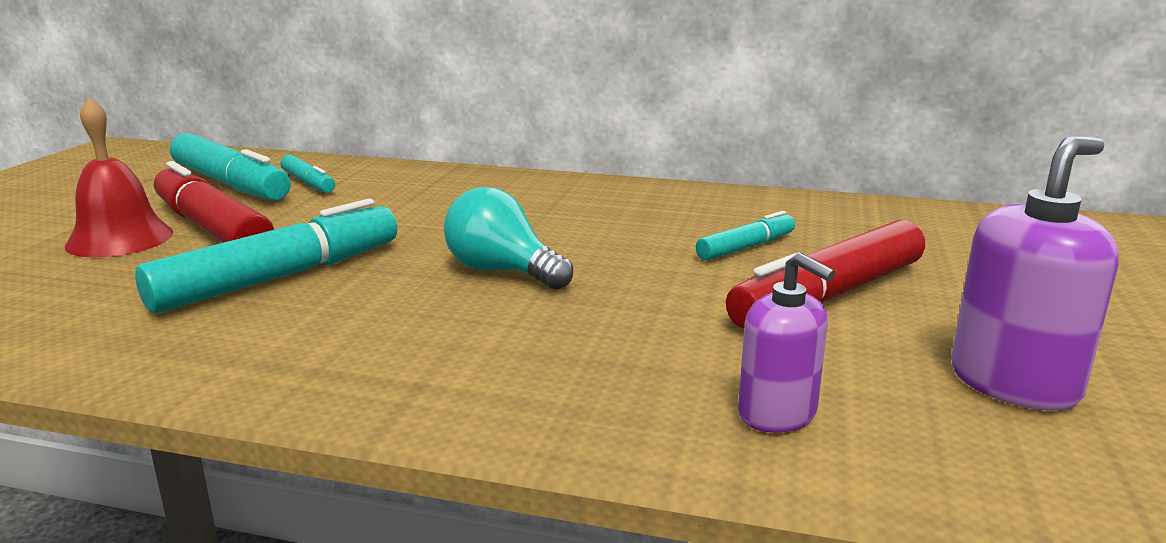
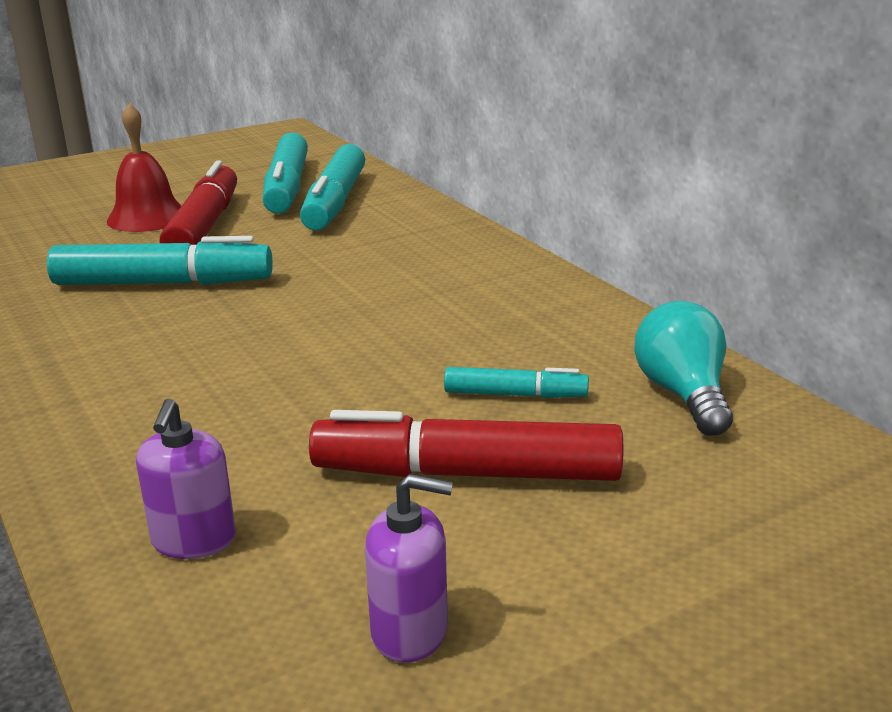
camera: 45 degrees right, 5 degrees up
turquoise marker [280,154,335,193] -> turquoise marker [300,144,365,231], size x1.90
turquoise light bulb [444,187,573,290] -> turquoise light bulb moved to [634,301,733,436]
purple soap dispenser [951,137,1119,410] -> purple soap dispenser [365,474,453,663], size x0.66

